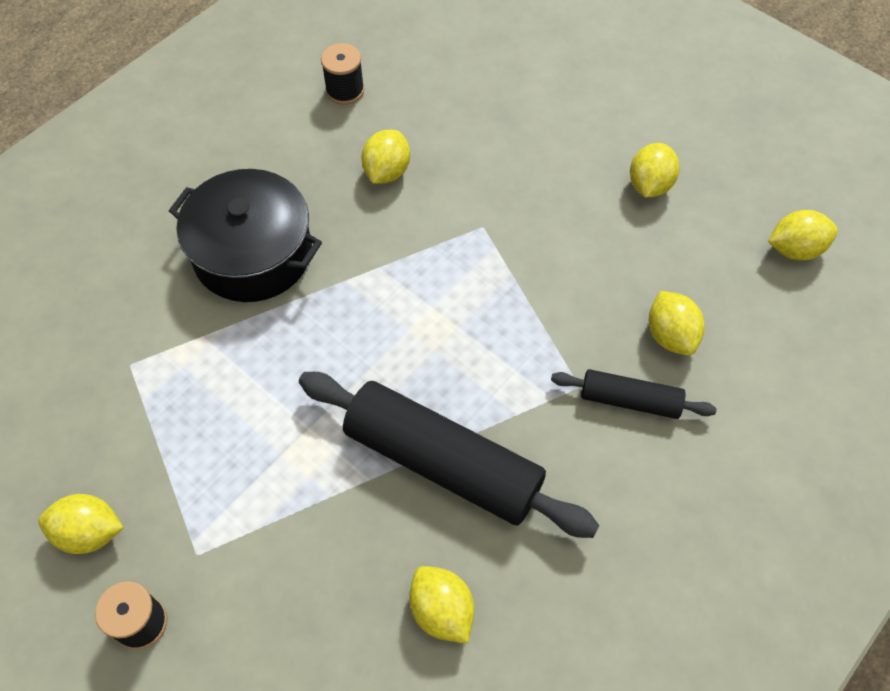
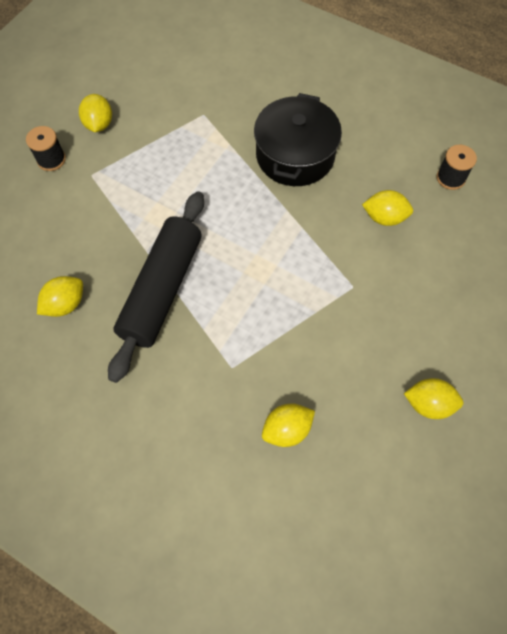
camera: 80 degrees right, 5 degrees up
black rolling pin [551,369,717,419] -> none
yellow lemon [768,210,838,260] -> none

